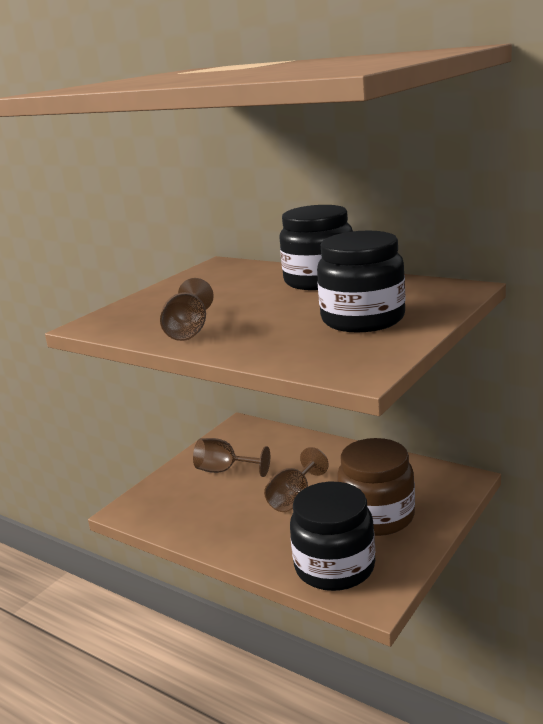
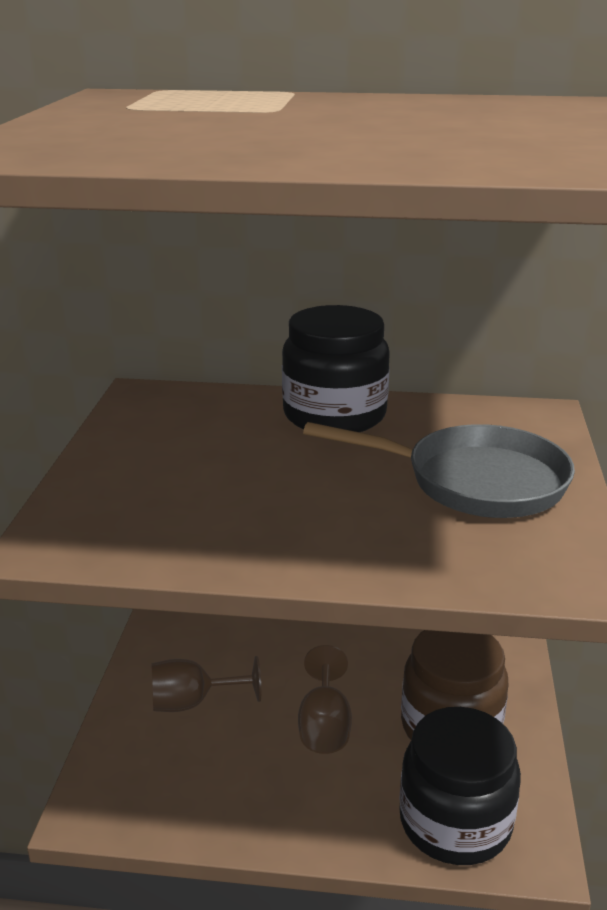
camera: 30 degrees left, 5 degrees up
brown goblet [160,278,214,341] -> none
black jar [317,230,406,332] -> grey pan [303,422,575,518]

